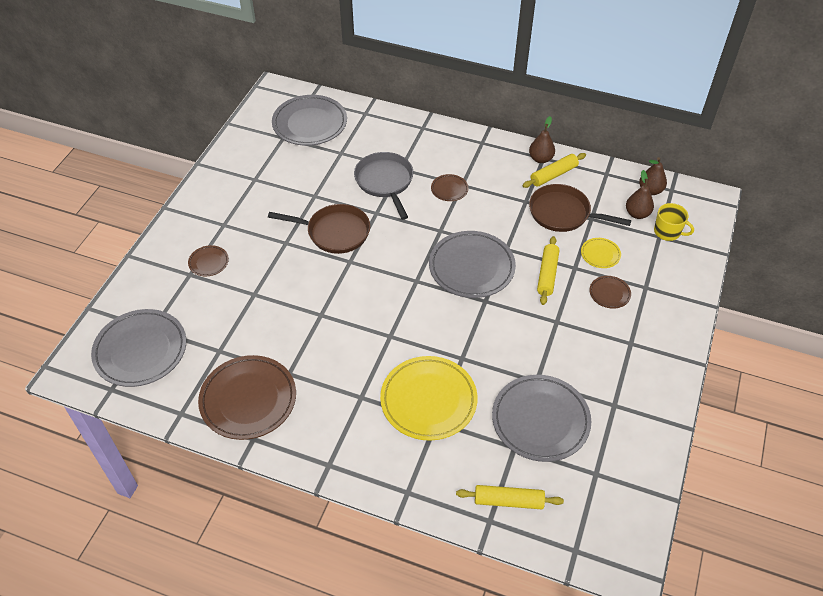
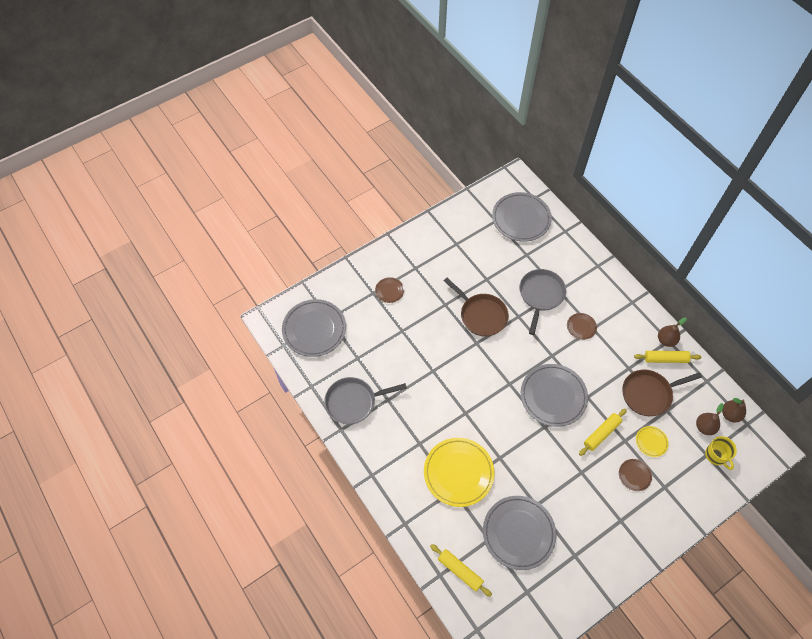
camera: 35 degrees right, 10 degrees up
brown plate [198,355,296,440] -> grey pan [324,377,407,425]
brown pan [529,184,631,232] -> brown pan turned 75 degrees counterclockwise [622,369,702,416]

